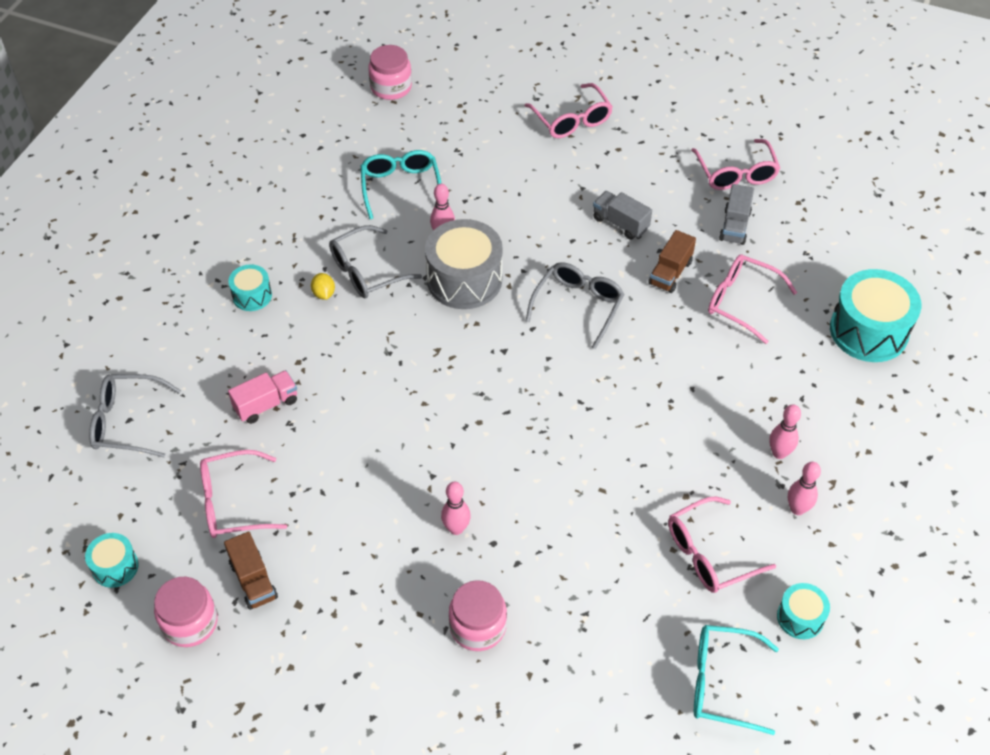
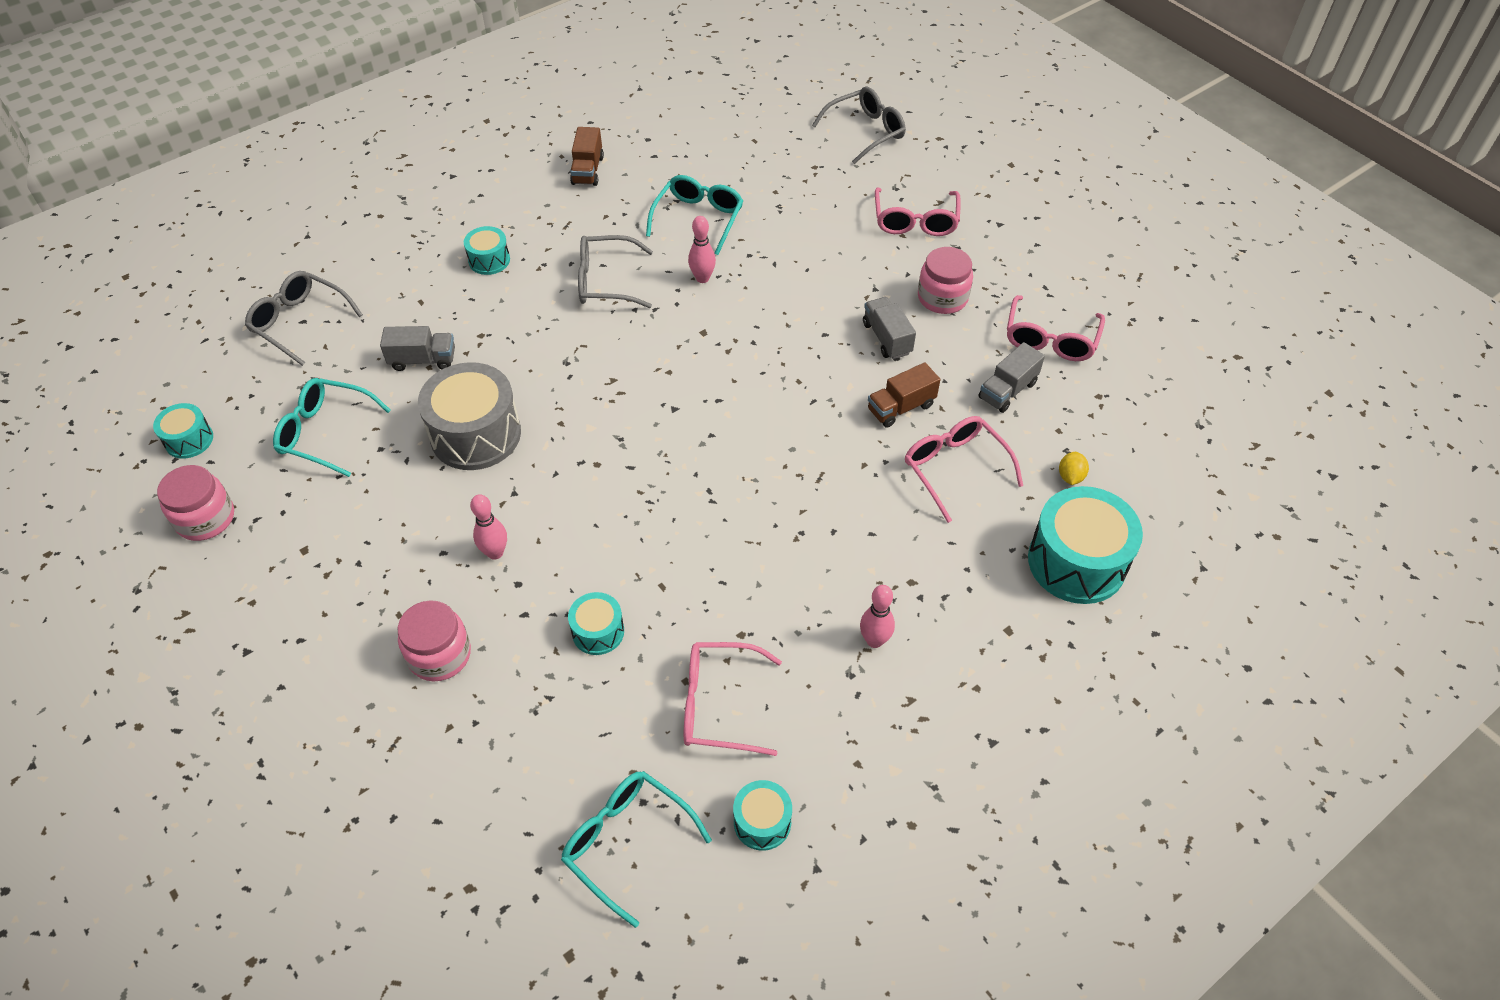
camera: 30 degrees right, 0 degrees up
pink glasses [200,450,287,538] -> turquoise glasses [273,378,391,477]
brown truck [224,532,278,610] -> brown truck moved to [570,127,604,186]
pink truck [228,370,297,424] -> grey truck [380,326,455,371]
yellow lemon [311,273,335,300] -> yellow lemon moved to [1059,452,1089,485]
pink jar [368,45,412,100] -> pink jar moved to [918,247,973,314]
grey drum [425,219,503,309] -> grey drum moved to [418,362,521,470]
grey glasses [525,262,624,349] -> grey glasses moved to [812,87,906,164]
pink bowling pin [788,462,821,515] -> none
none -> turquoise drum [568,592,624,655]

